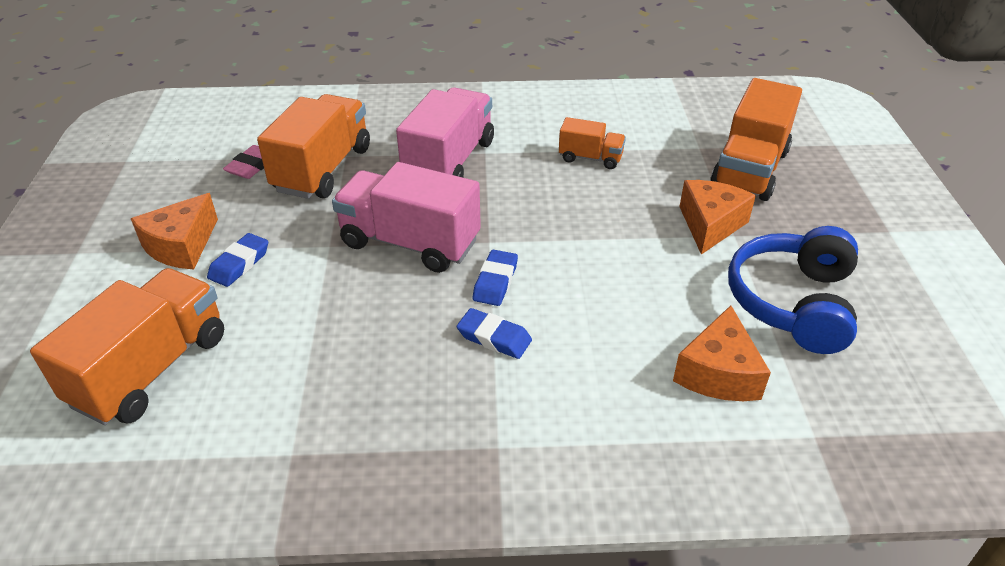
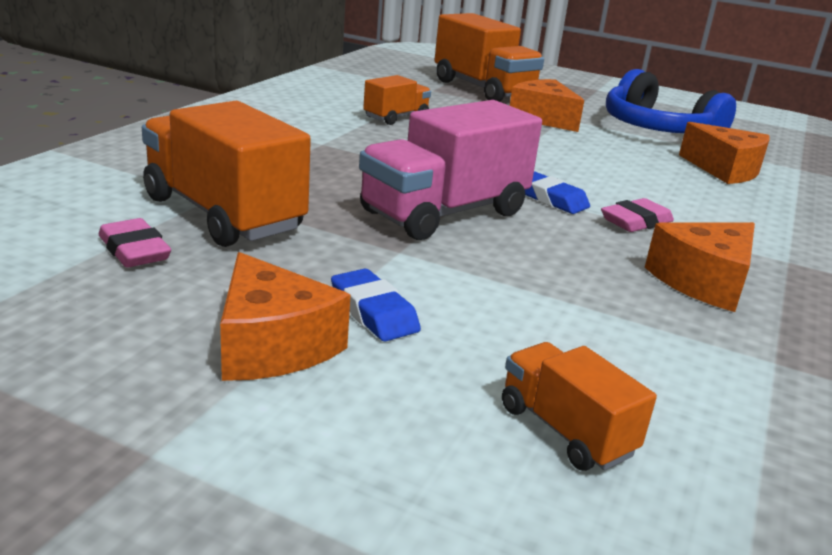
camera: 65 degrees left, 15 degrees down
orange truck [30,268,224,425] -> orange truck [502,342,657,471], size x0.53
pink truck [396,87,494,177] -> none
blue eraser [457,308,532,359] -> pink eraser [601,198,674,232]
none -> orange cheese [645,222,755,312]

